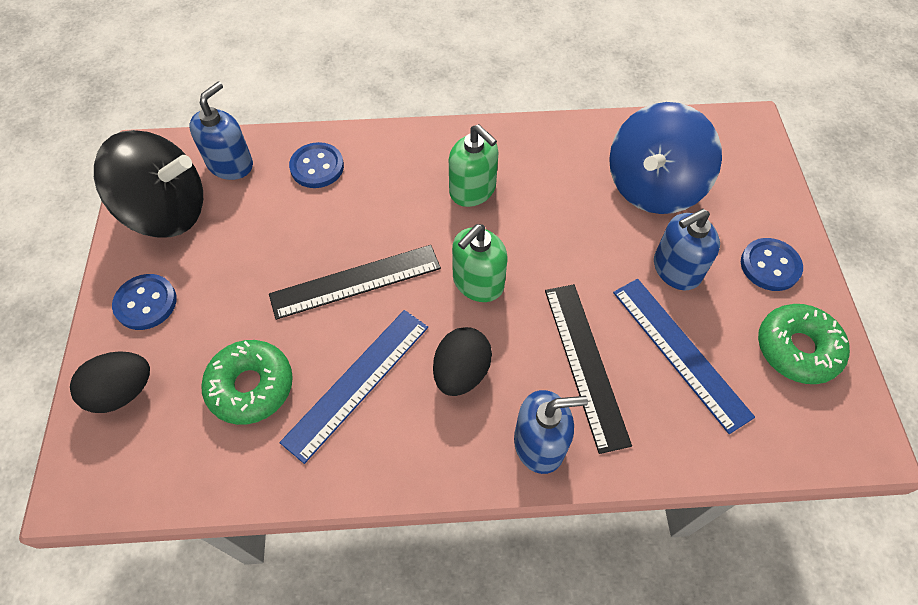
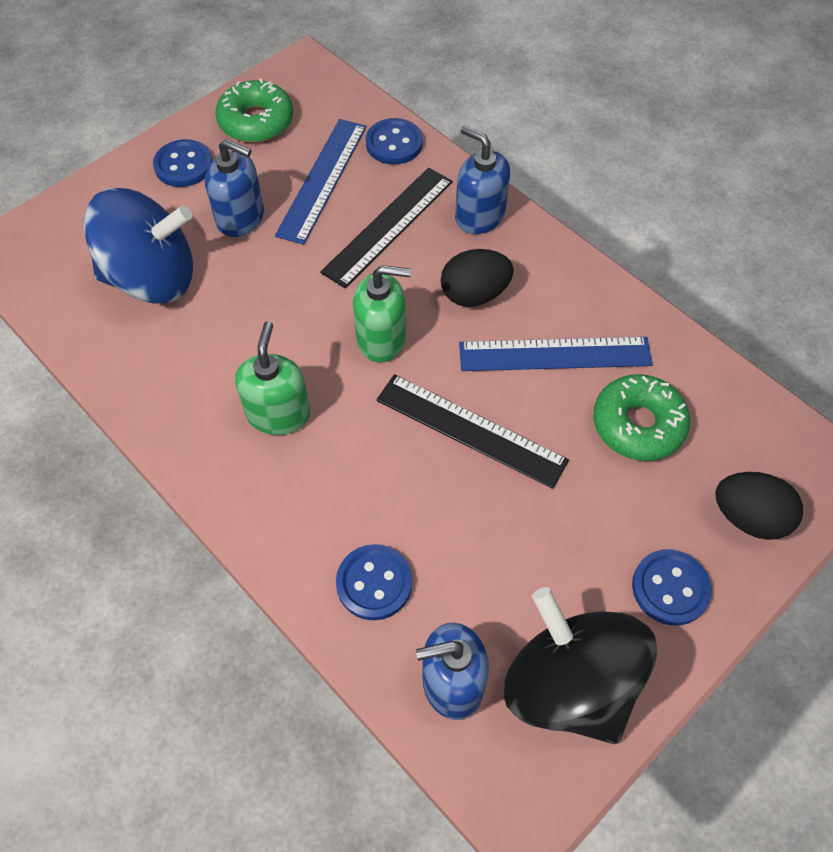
camera: 130 degrees left, 0 degrees up
none -> blue button [366,118,423,165]

